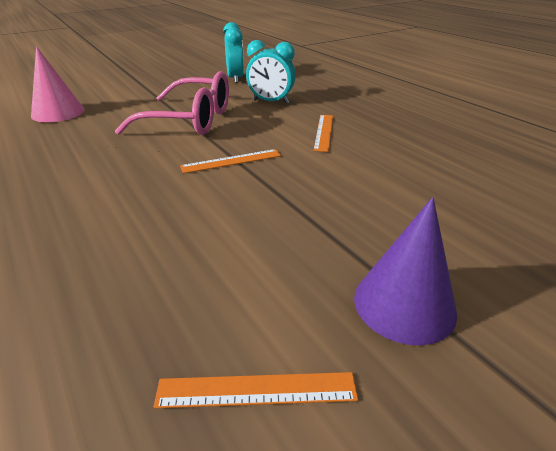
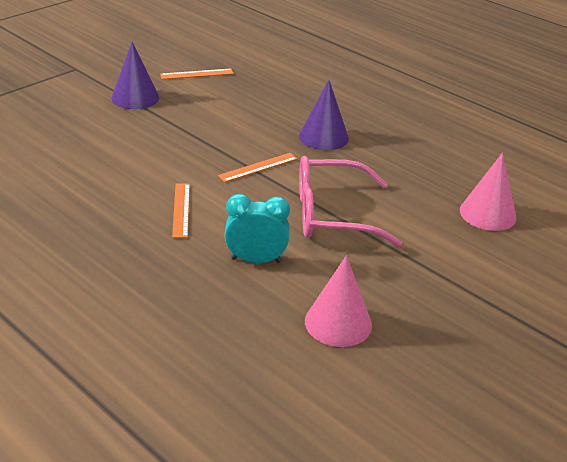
camera: 165 degrees right, 0 degrees up
turquoise clock [223,22,244,83] -> pink cone [305,256,372,347]
none -> purple cone [299,80,349,150]

